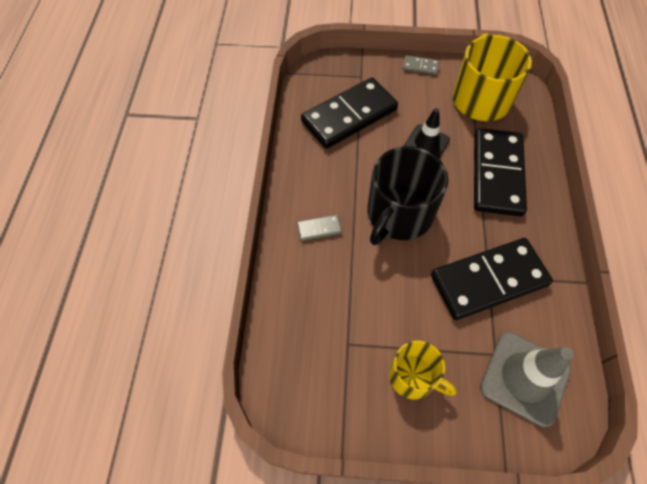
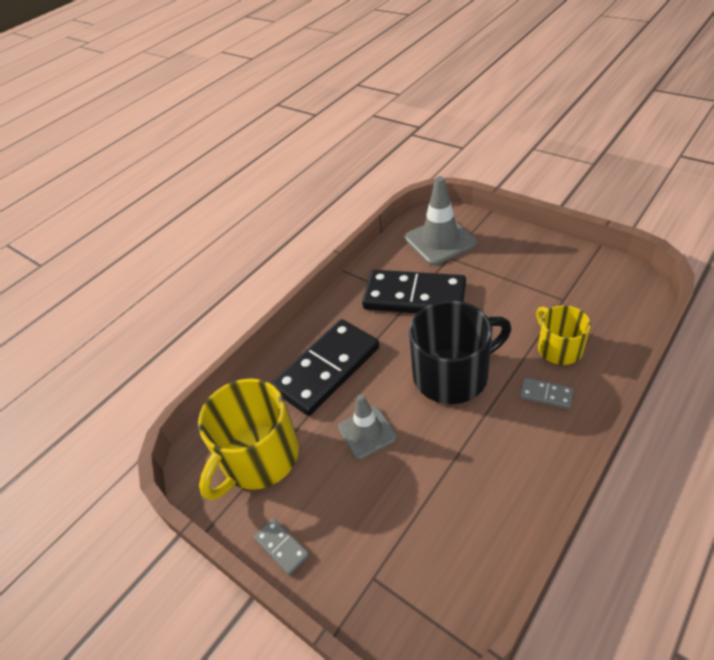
camera: 140 degrees left, 15 degrees down
black domino [301,77,398,149] -> none
yellow mug [389,341,457,399] -> yellow mug moved to [536,305,591,365]
black traffic cone [404,108,450,159] -> grey traffic cone [338,394,397,459]

